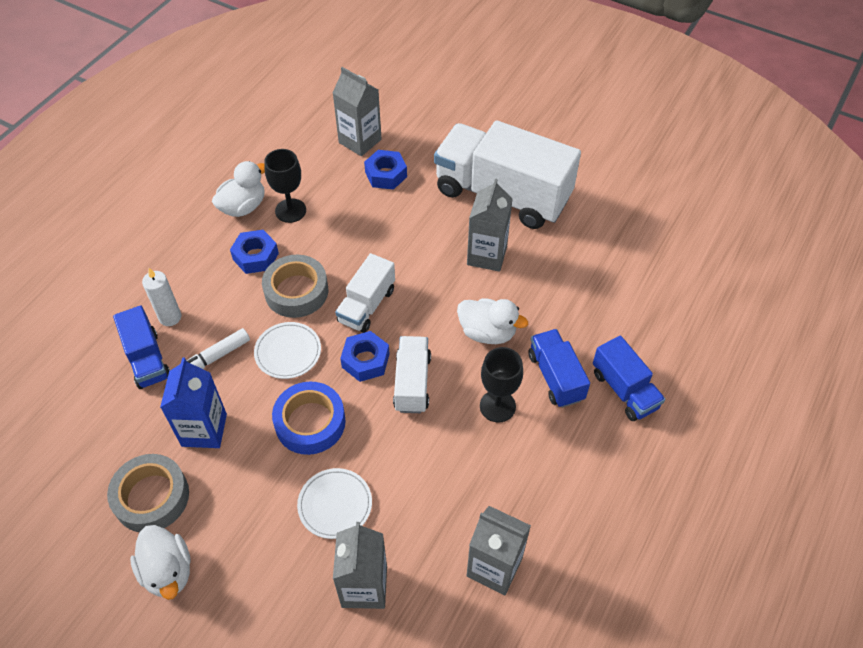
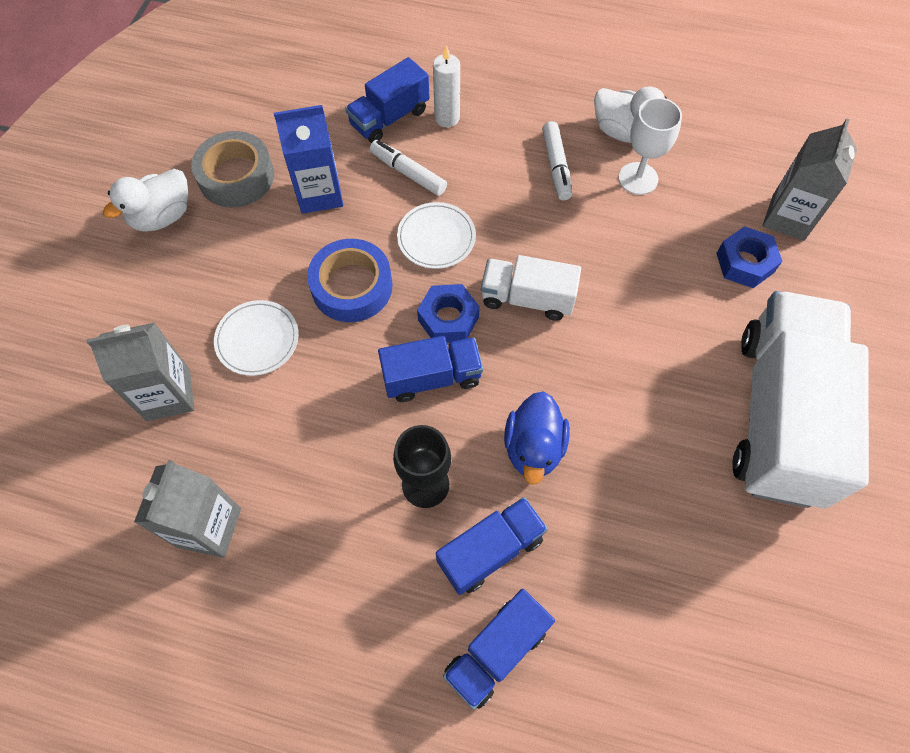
camera: 75 degrees right, 10 degrees up
blue nut [230,230,279,274] -> white marker [542,121,572,200]
grey tape [262,255,328,318] -> none
black goblet [264,149,306,223] -> white goblet [619,98,682,195]
white truck [393,336,431,413] -> blue truck [378,336,483,402]
white duck [457,298,528,344] -> blue duck [504,391,570,485]
grey carton [467,178,513,272] -> none

